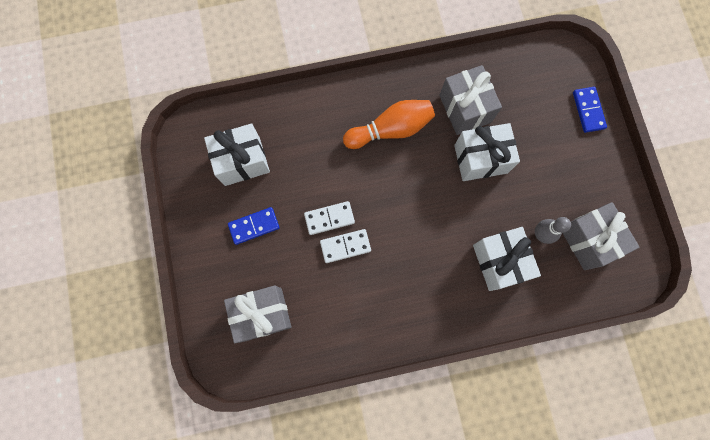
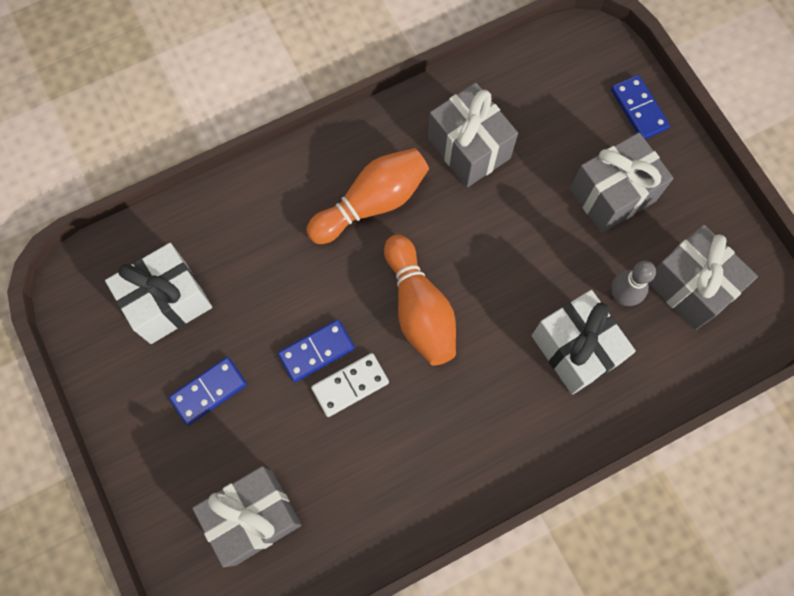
camera: 15 degrees left, 5 degrees down
white domino [304,201,355,235] -> blue domino [278,319,355,383]
white gift [454,123,520,181] -> none
none -> orange bowling pin [384,235,456,366]
none -> grey gift [570,132,674,233]

